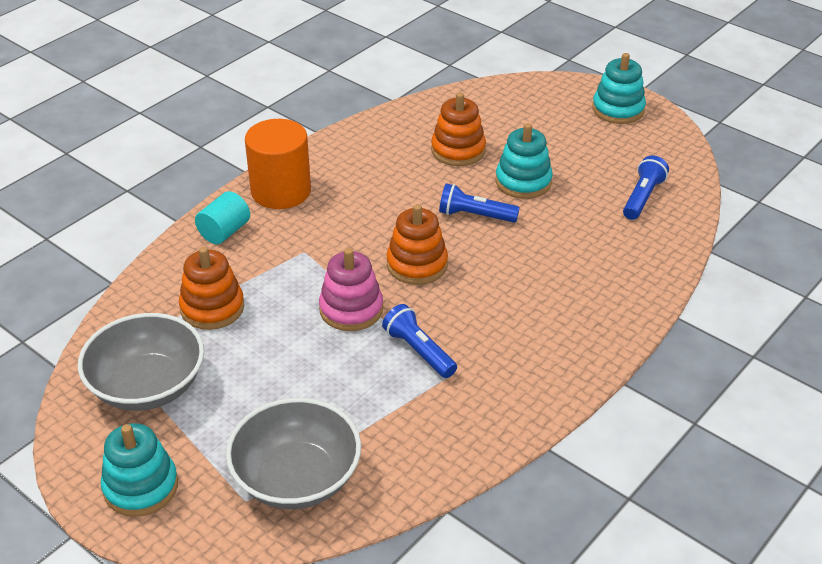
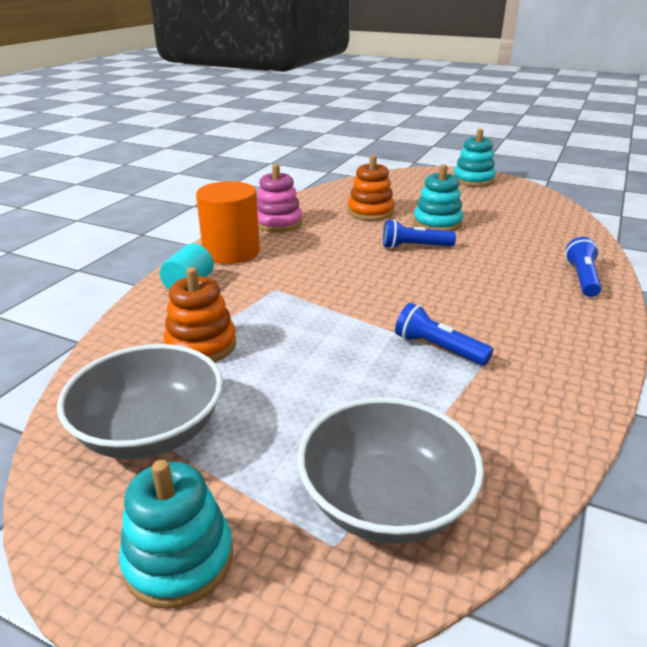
camera: 15 degrees left, 10 degrees down
pink stacking toy [319,248,383,331] -> pink stacking toy moved to [257,164,302,232]
orange stacking toy [387,204,448,285] -> none
blue flashlight [623,156,669,220] -> blue flashlight moved to [565,237,601,297]

